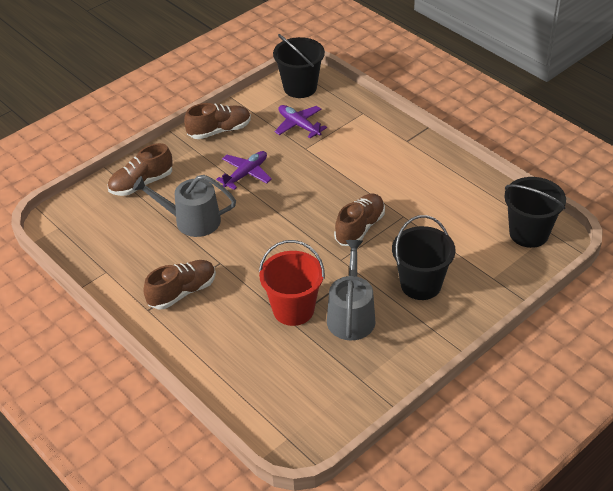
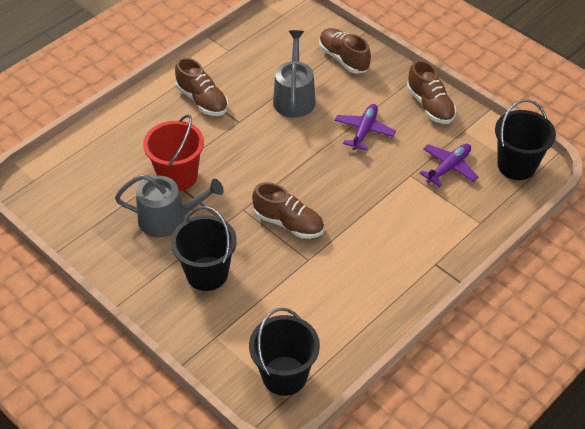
camera: 85 degrees right, 5 degrees up
purple plane [216,151,272,190] -> purple plane turned 105 degrees counterclockwise [335,104,396,151]

